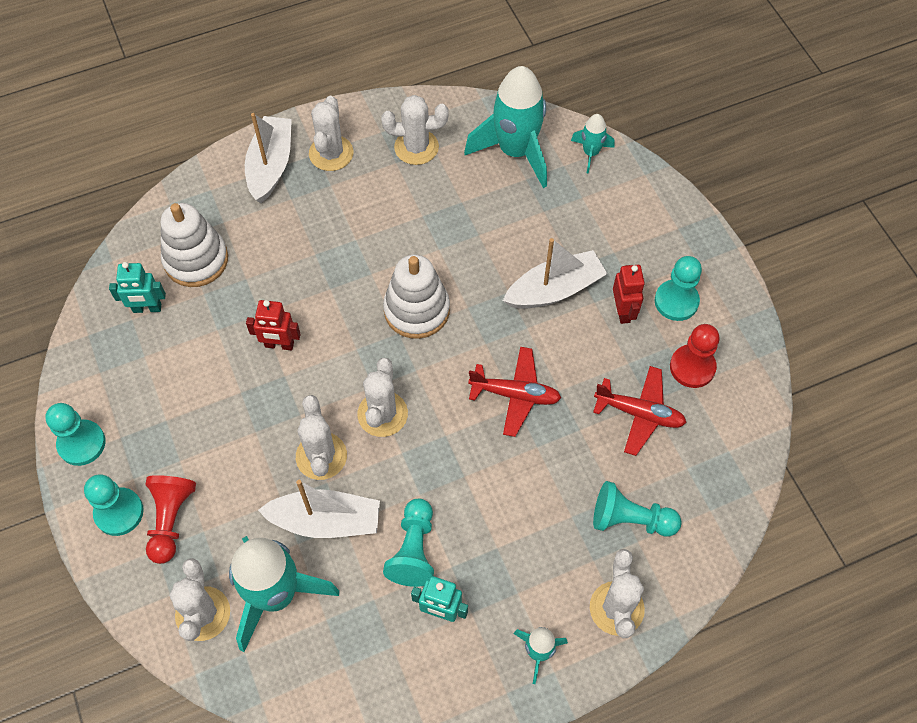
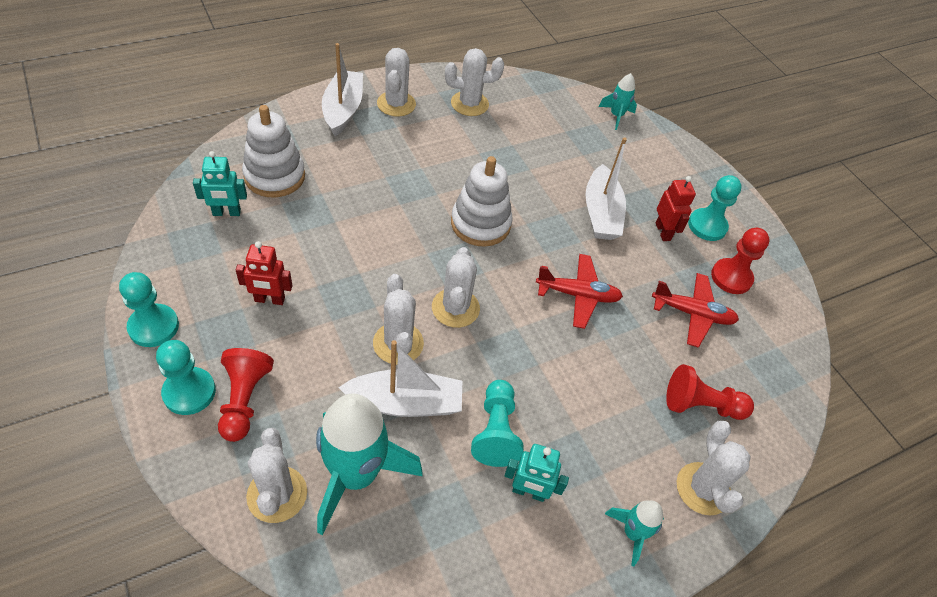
camera: 10 degrees left, 10 degrees down
red robot [246,300,301,350] -> red robot moved to [236,241,292,305]
turquoise rocket [464,66,547,188] -> none
white boat [503,238,607,309] -> white boat turned 120 degrees clockwise [585,137,627,240]
turquoise pawn [593,481,682,537] -> red pawn [666,364,754,420]

